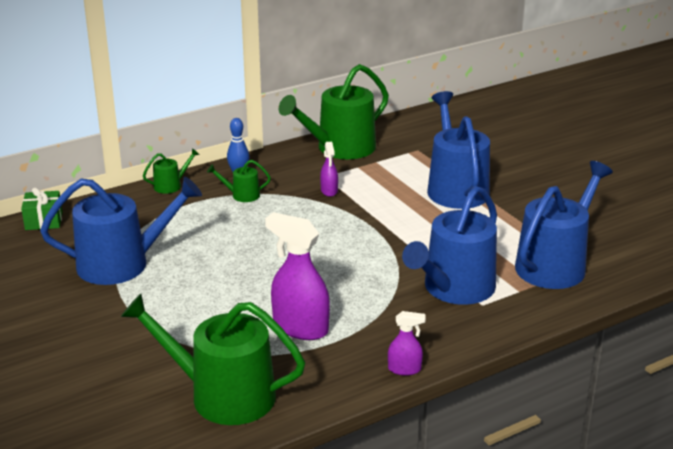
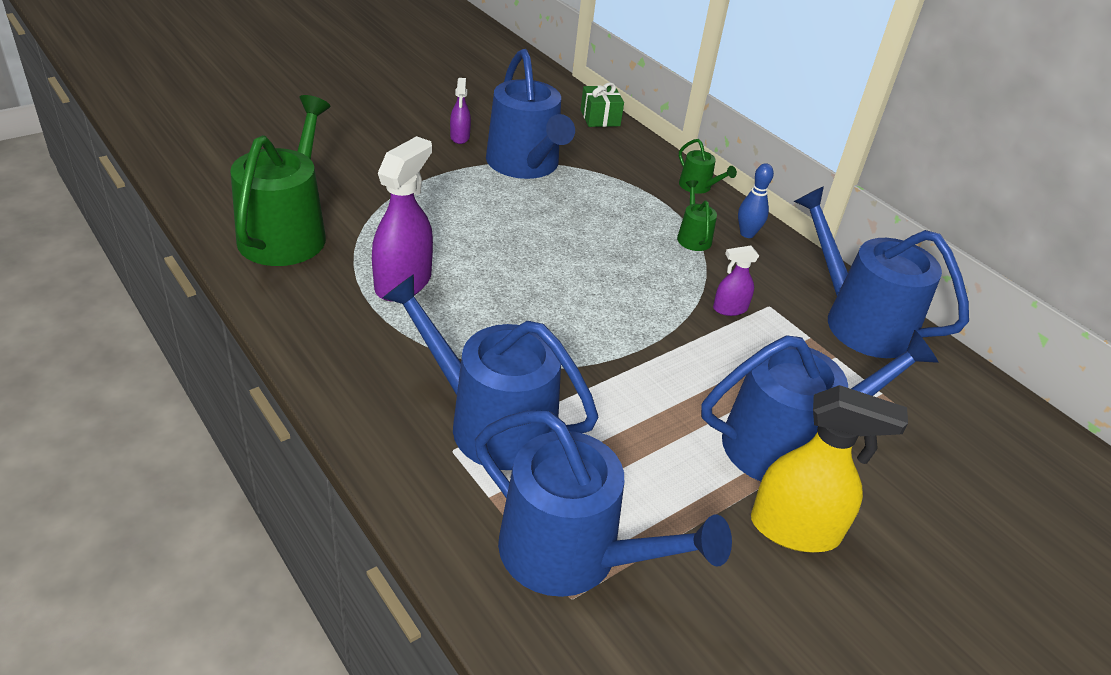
camera: 80 degrees right, 10 degrees up
green watering can [279,64,389,159] -> blue watering can [794,186,969,358]
purple spray bottle [388,311,425,376] -> purple spray bottle moved to [450,78,471,144]
none -> yellow spray bottle [751,385,908,552]

